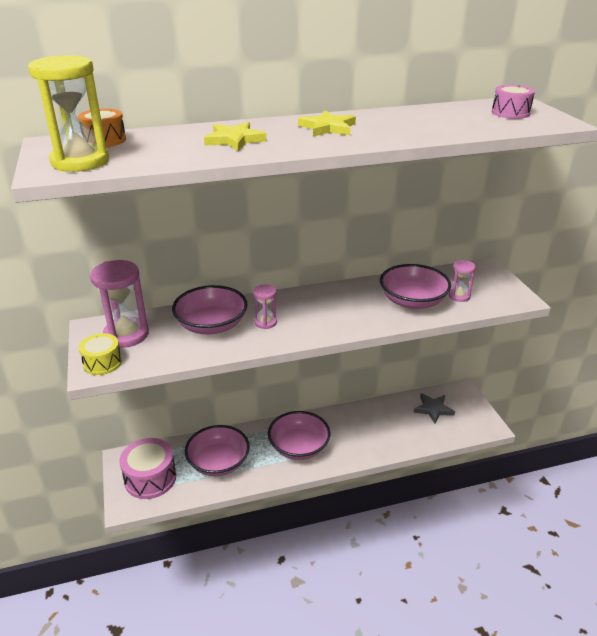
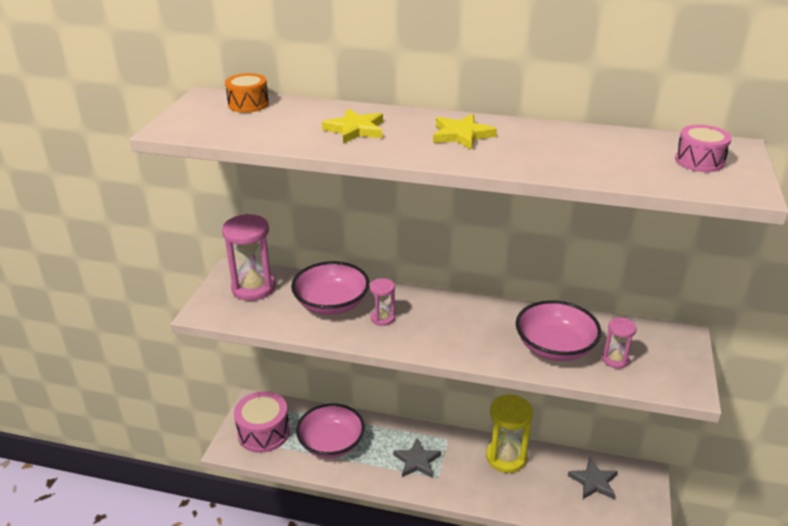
camera: 30 degrees right, 0 degrees up
yellow hourglass [28,55,109,172] -> yellow hourglass moved to [486,394,533,473]
yellow drum [79,333,122,375] -> none
pink bowl [268,411,331,460] -> grey star [393,438,441,478]

